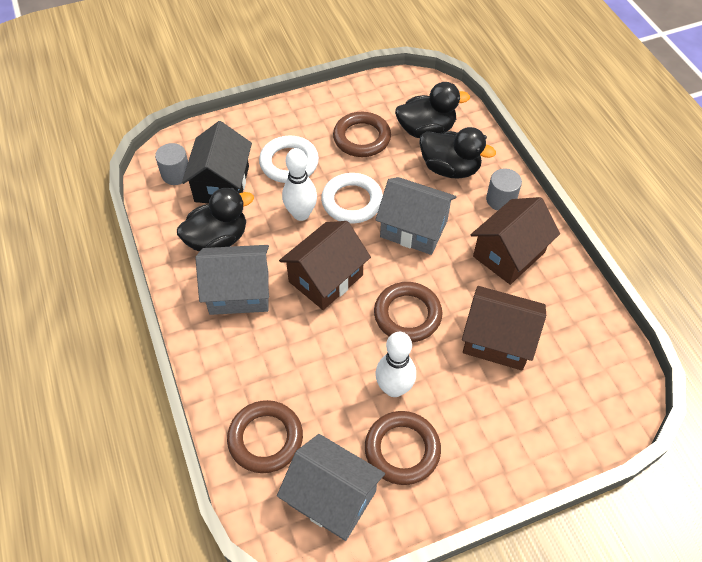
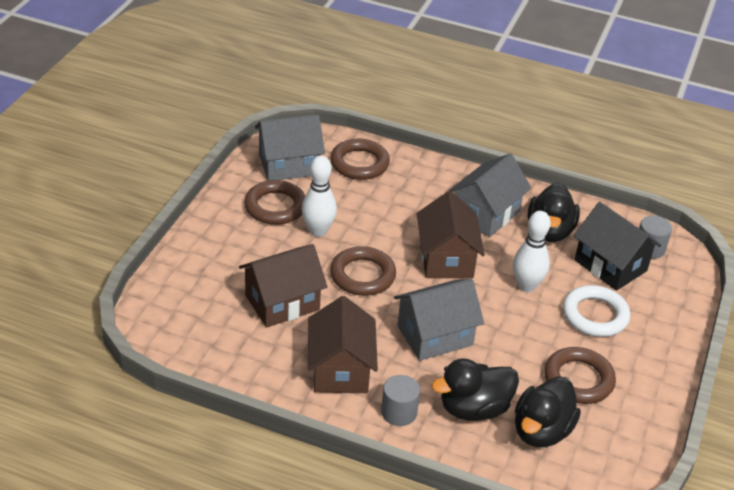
camera: 130 degrees right, 15 degrees down
white ring [321,173,383,223] -> none

